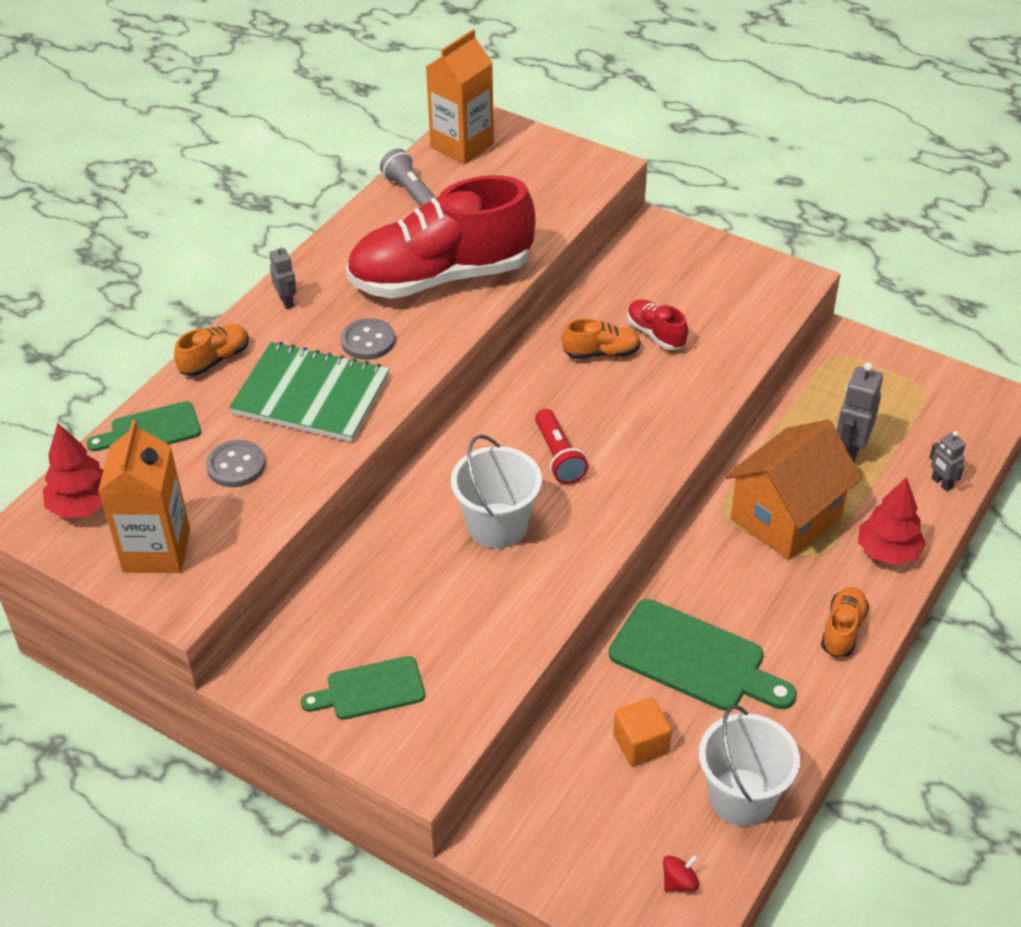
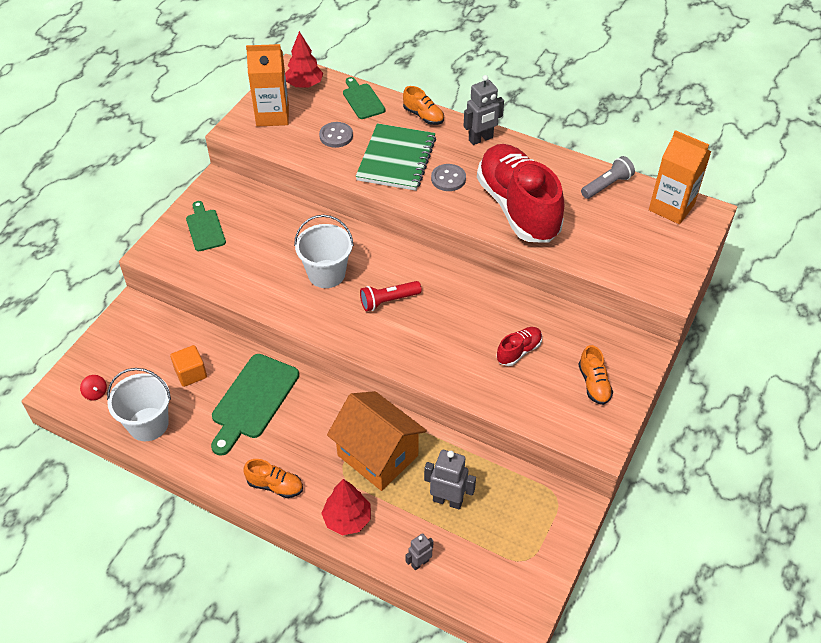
camera: 85 degrees right, 5 degrees up
grey robot [270,244,297,309] -> grey robot [464,75,504,145], size x1.69
orange shoe [562,318,641,359] -> orange shoe moved to [578,345,613,405]

